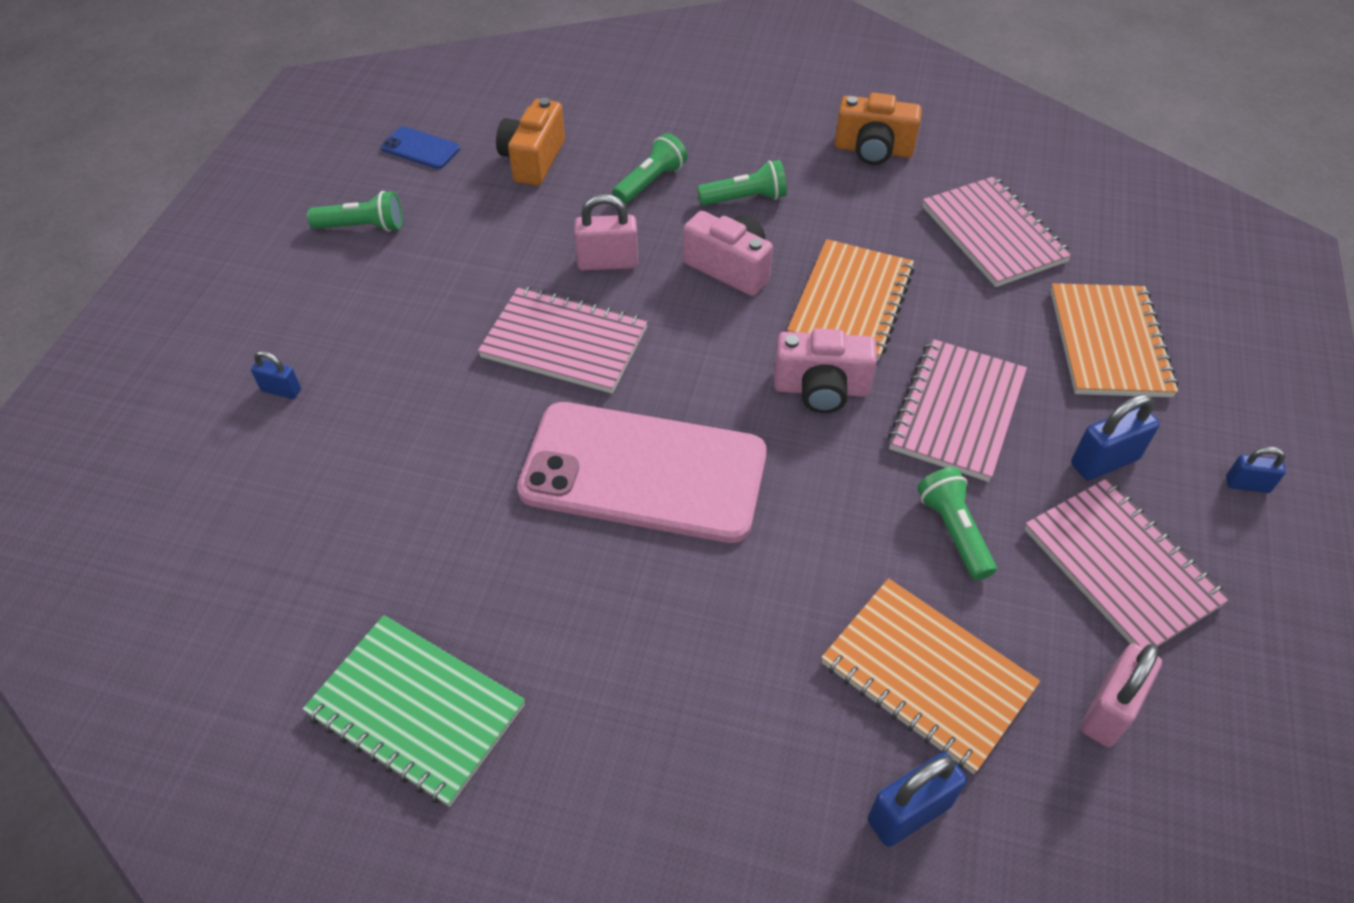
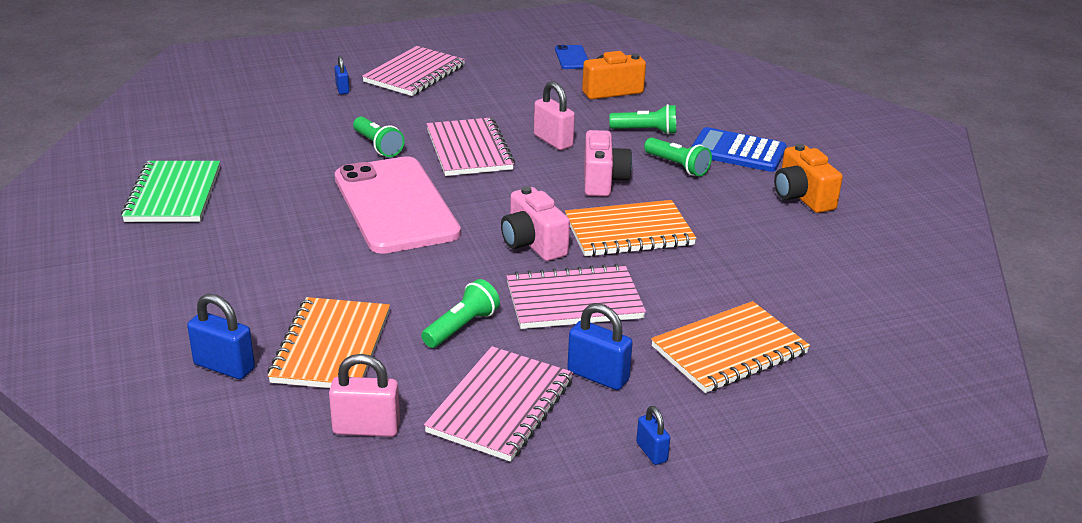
camera: 55 degrees right, 20 degrees down
green flashlight [307,191,402,232] -> green flashlight moved to [353,116,405,157]
pink notebook [922,176,1072,287] -> pink notebook moved to [362,46,465,96]
none -> blue calculator [691,127,787,172]

